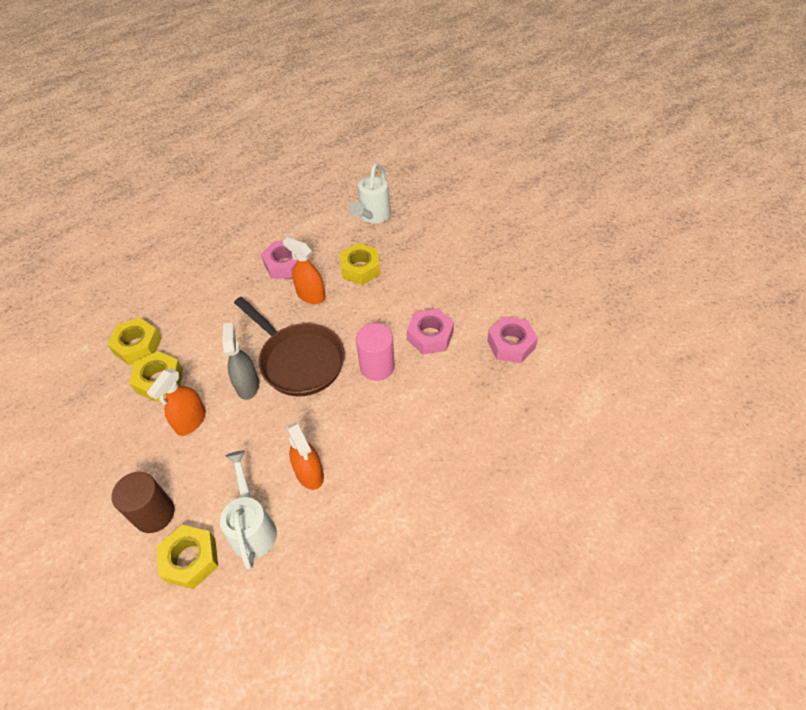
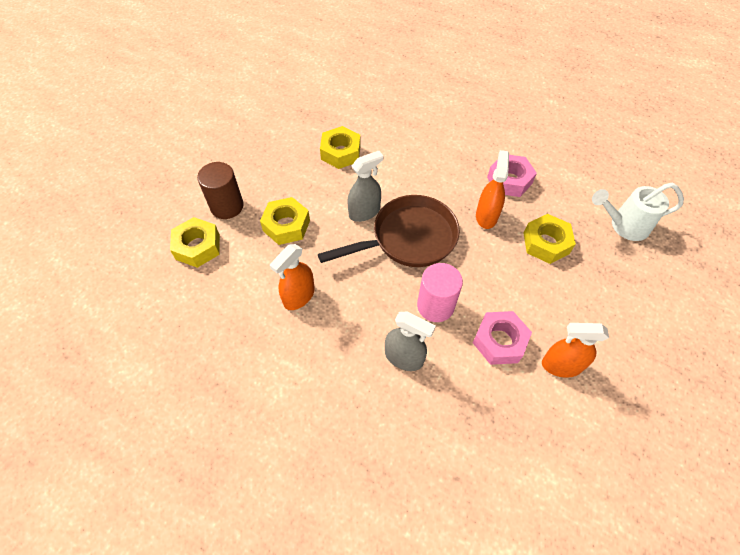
camera: 65 degrees right, 5 degrees up
yellow nut [107,318,162,366] -> yellow nut moved to [260,197,310,245]
orange spray bottle [147,369,206,436] -> orange spray bottle moved to [542,323,609,378]
white watering can [220,451,277,570] -> none
brown pan [234,297,345,396] -> brown pan turned 135 degrees counterclockwise [318,195,460,267]
pink nut [487,316,538,363] -> none
none -> grey spray bottle [385,311,436,371]

